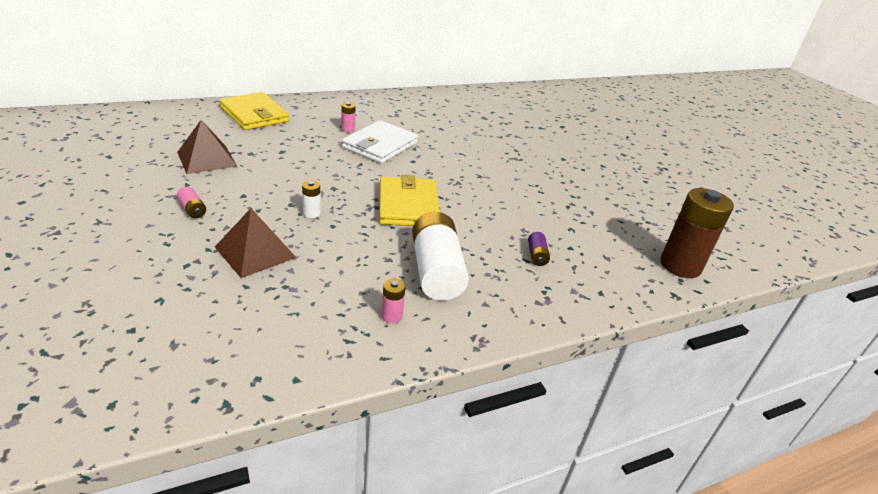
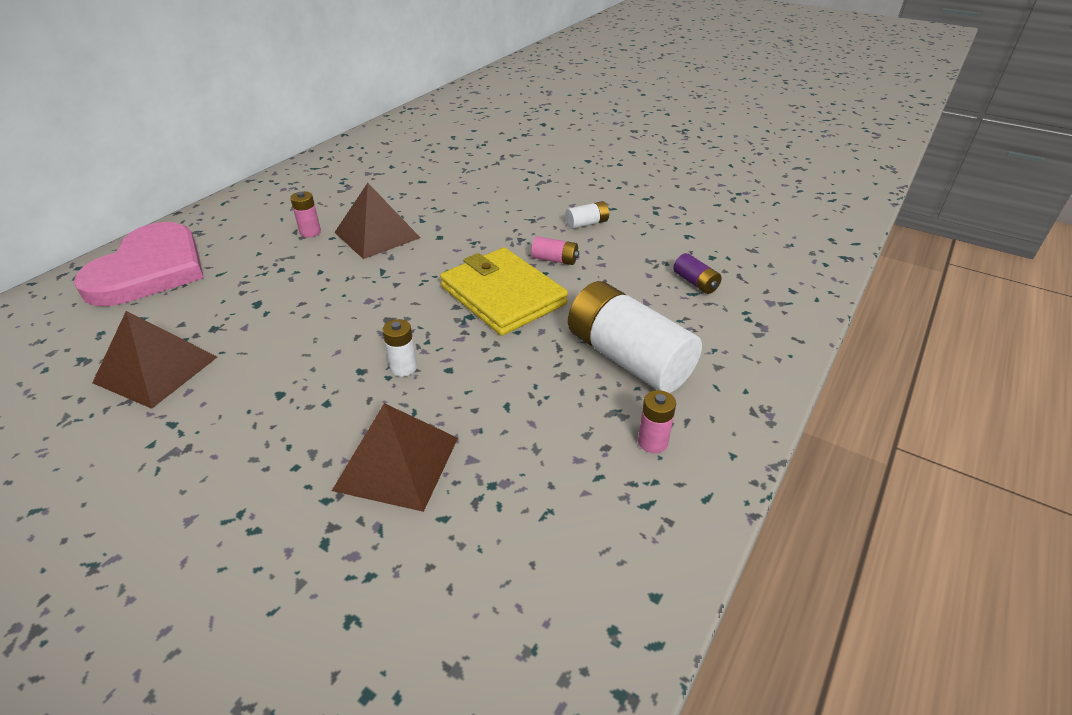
camera: 30 degrees left, 5 degrees up
pink battery [177,187,206,218] -> pink battery moved to [531,236,579,265]
yellow wallet [219,92,289,130] -> pink heart [74,222,204,306]
white wallet [342,120,418,164] -> brown pyramid [334,183,420,259]
brown battery [660,188,734,278] -> none
none -> white battery [565,201,609,229]

